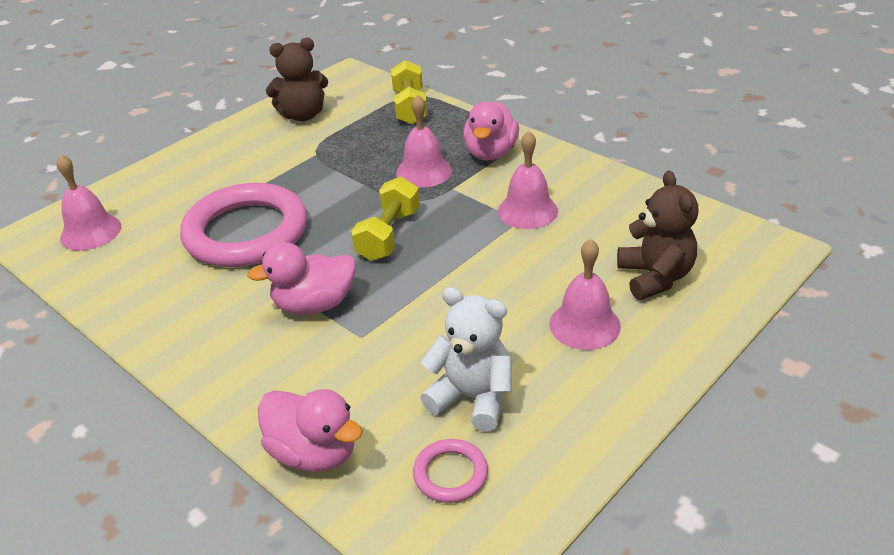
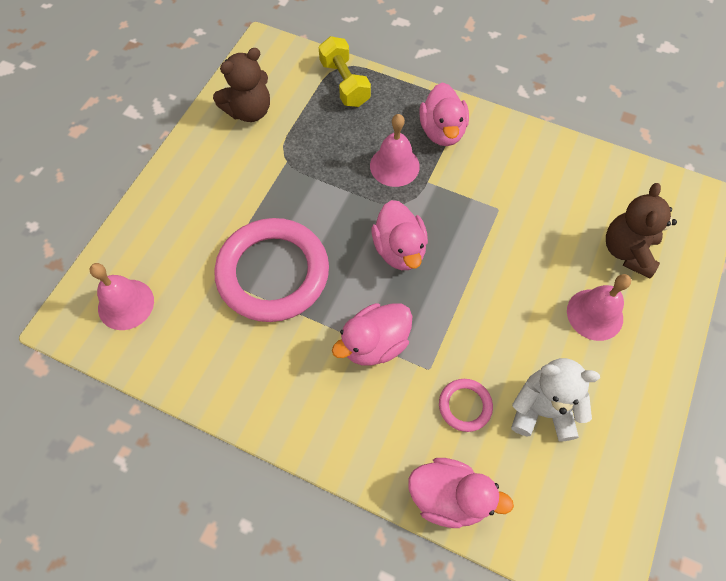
camera: 20 degrees left, 25 degrees up
yellow dumbbell [351,177,420,261] -> pink duck [372,200,428,270]
pink ring [413,439,488,503] -> pink ring moved to [439,379,493,432]
pink bell [498,131,558,229] -> none
brown teddy bear [617,171,698,300] -> brown teddy bear turned 135 degrees counterclockwise [606,183,677,278]

